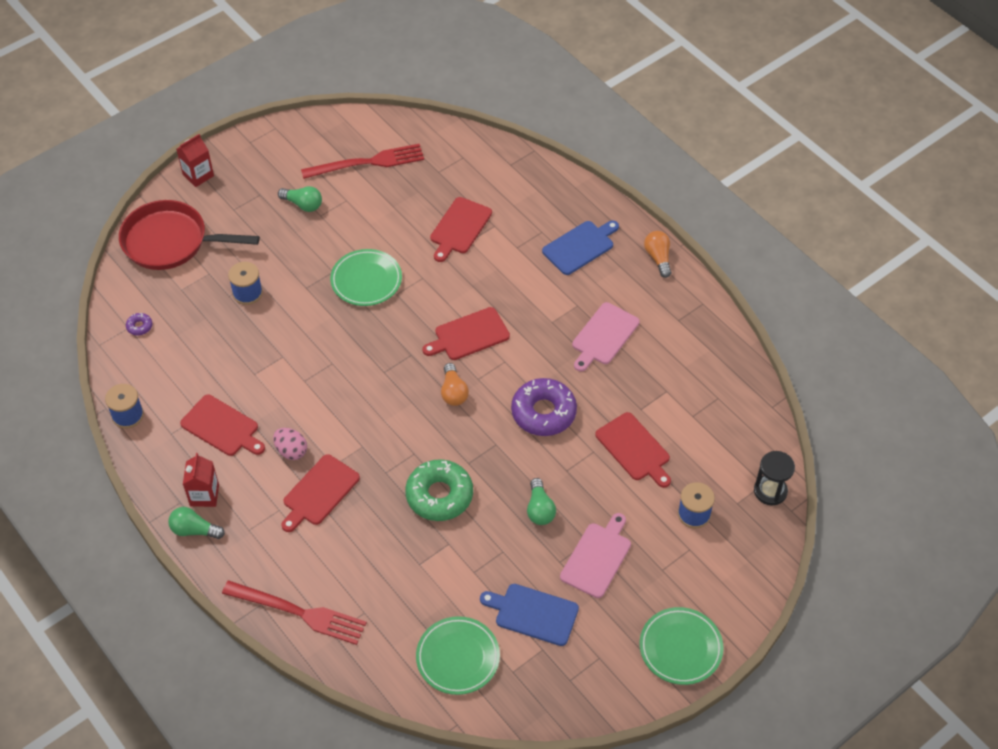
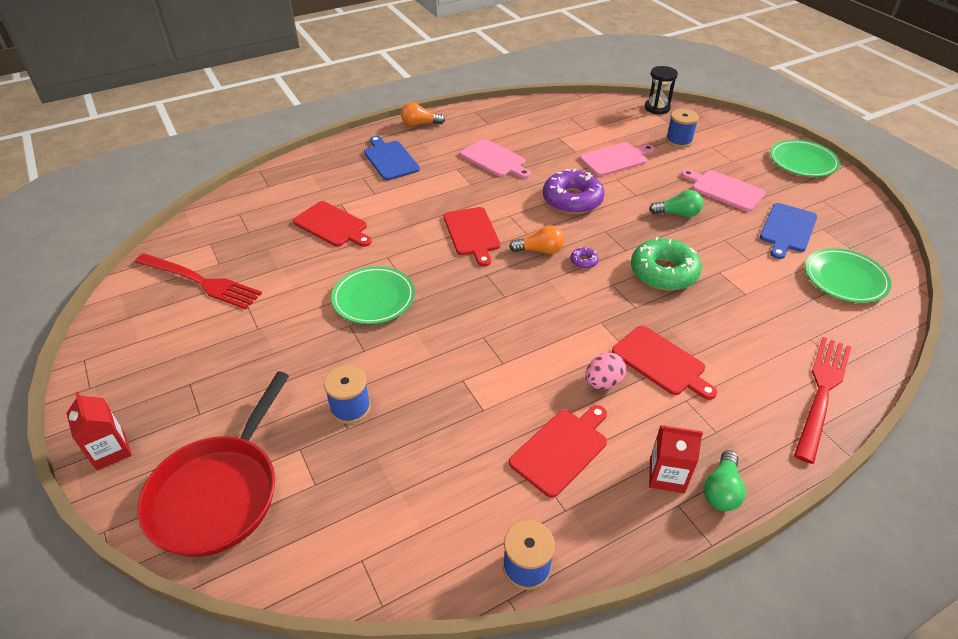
camera: 80 degrees left, 10 degrees down
purple donut [126,313,152,335] -> purple donut moved to [570,247,599,269]
green light bulb [278,186,322,212] -> none
red fork [301,144,424,179] -> red fork turned 120 degrees clockwise [135,253,262,309]
red cutting board [595,412,671,488] -> pink cutting board [579,142,654,176]

